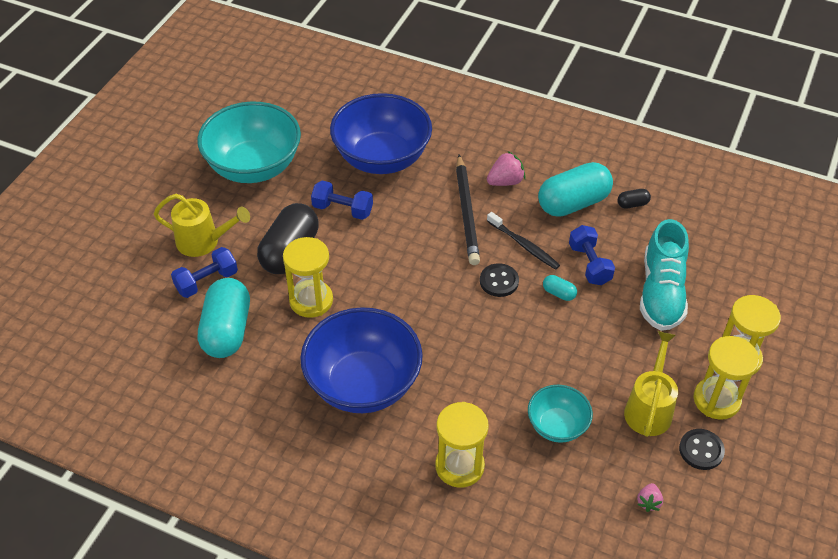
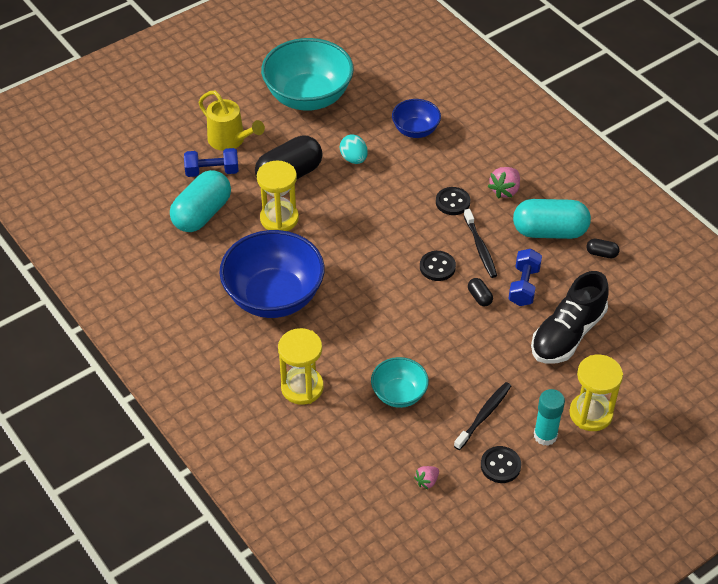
camera: 30 degrees right, 0 degrees up
blue dumbbell [311,181,373,220] -> turquoise egg [340,134,368,164]
blue bowl [330,93,432,174] -> blue bowl [392,99,441,138], size x0.53
black pencil [456,155,480,265] -> black button [436,187,470,215]
pink strawberry [487,151,526,186] -> pink strawberry turned 120 degrees clockwise [488,167,520,199]
turquoise capsule [543,275,577,301] -> black capsule [468,278,493,306]
yellow watering can [624,331,678,437] -> black toothbrush [454,382,511,450]
turquoise shoe [640,219,689,331] -> black shoe [531,271,609,364]
yellow hourglass [693,336,759,420] -> turquoise glue stick [534,389,565,446]

